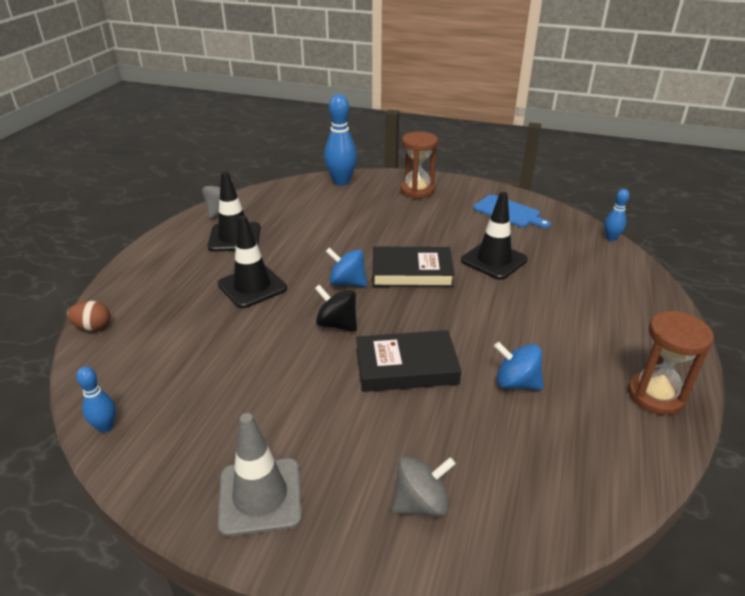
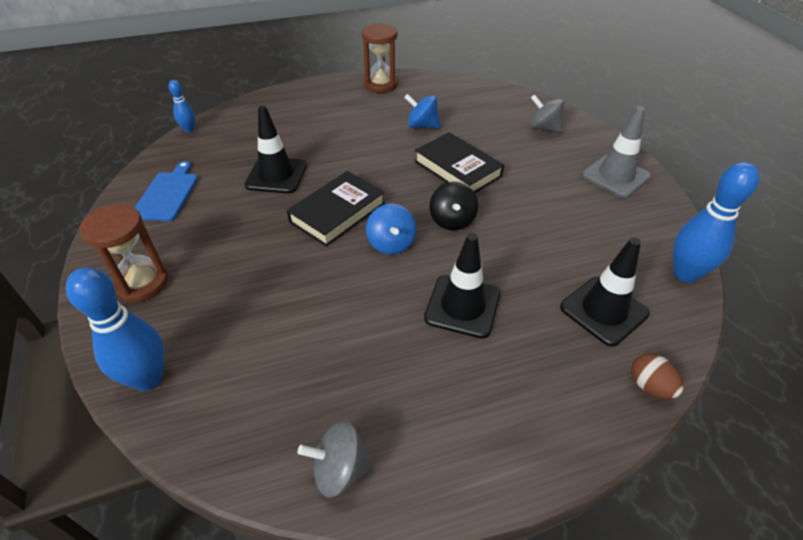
camera: 125 degrees left, 10 degrees up
blue bowling pin [76,367,116,433] -> blue bowling pin [673,162,760,282], size x1.88
black traffic cone [208,171,261,252] -> black traffic cone moved to [560,238,650,347]
black book [372,247,455,287] -> black book turned 75 degrees clockwise [287,171,385,247]
blue spinning top [494,342,543,390] -> blue spinning top turned 120 degrees clockwise [404,94,440,129]

